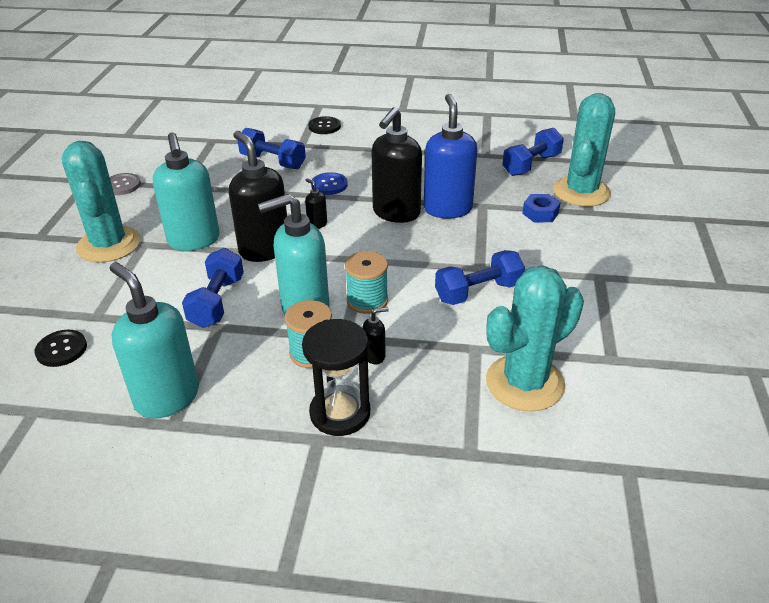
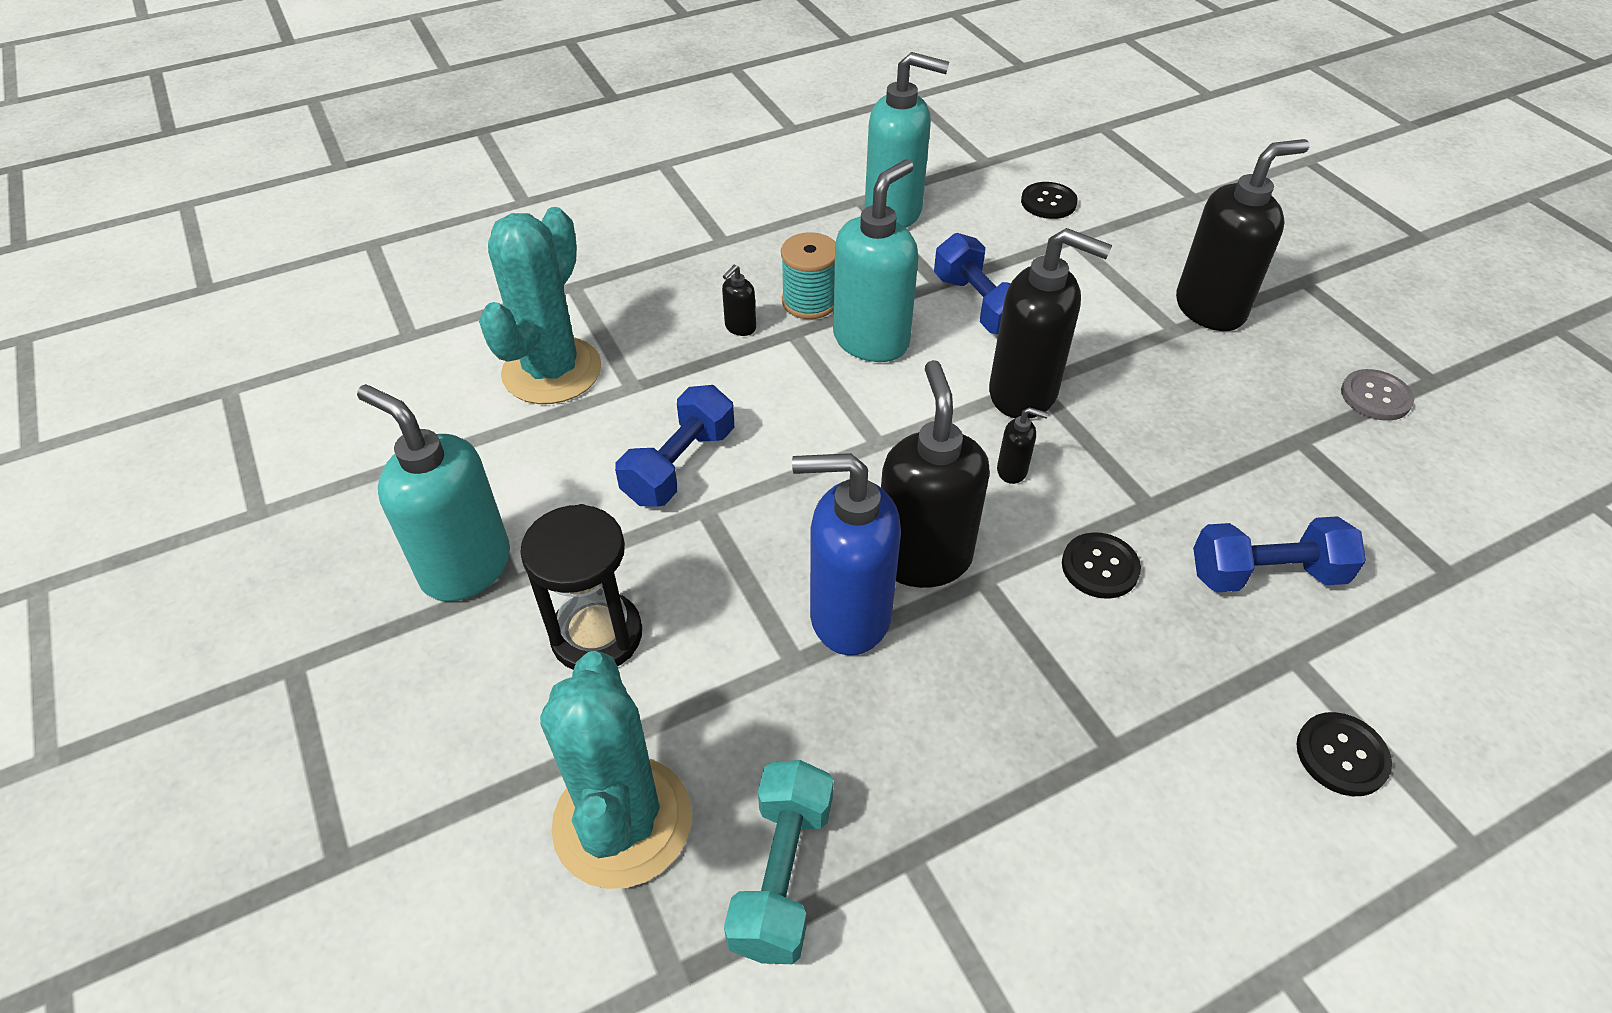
camera: 145 degrees right, 10 degrees up
turquoise cactus [62,141,141,263] -> black soap dispenser [1176,139,1309,331]
turquoise soap dispenser [153,132,220,251] -> turquoise soap dispenser moved to [357,384,510,602]
black hourglass [302,319,370,436] -> black hourglass moved to [520,504,642,670]
blue button [311,172,348,195] -> black button [1062,532,1141,599]
turquoise spool [345,251,388,314] -> none
blue soap dispenser [424,94,477,219] -> blue soap dispenser turned 135 degrees clockwise [792,453,901,655]
blue dumbbell [502,128,564,176] -> turquoise dumbbell [724,760,833,964]
blue nut [522,194,561,223] -> none

